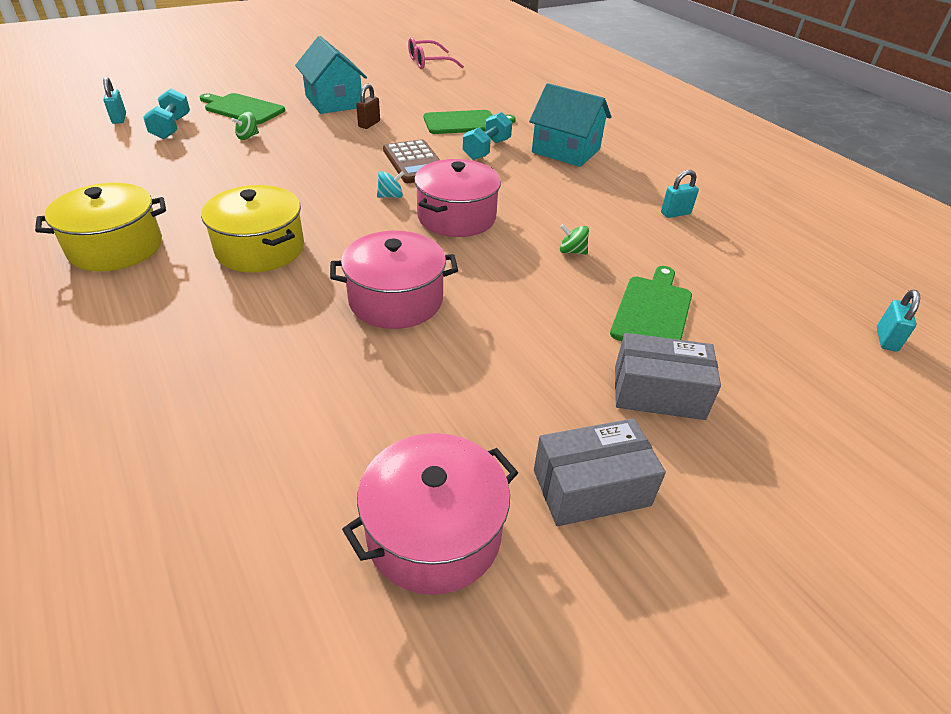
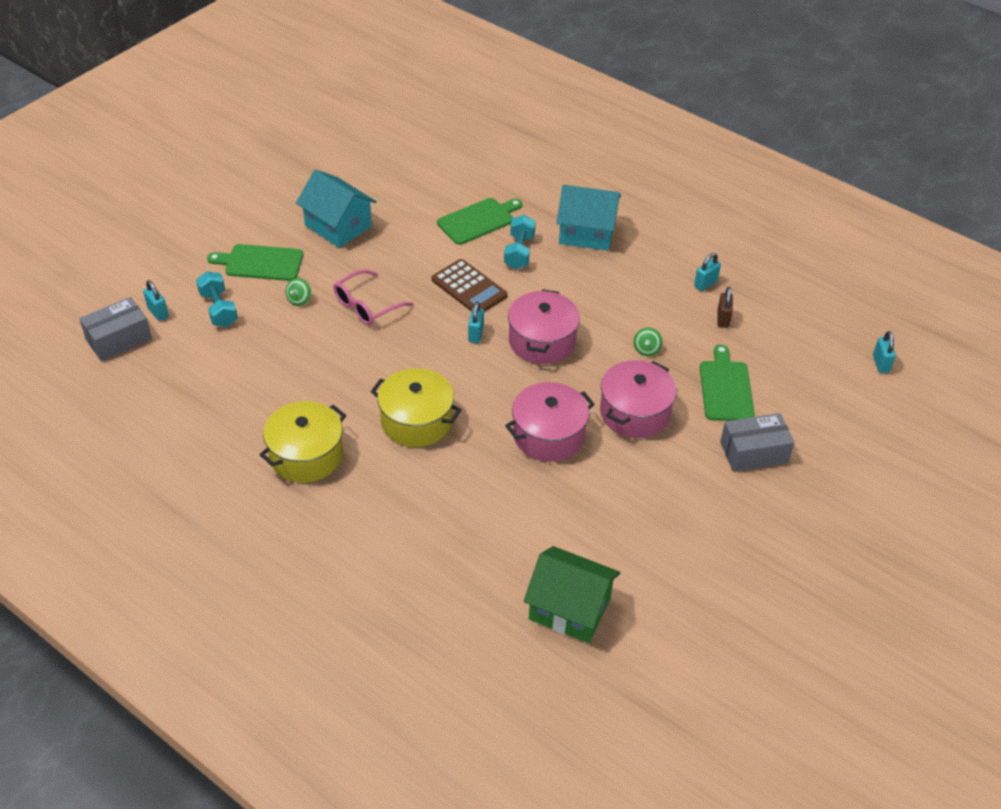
camera: 20 degrees left, 5 degrees up
pink pot [342,433,518,595] -> pink pot moved to [600,360,677,438]
brown padlock [356,84,380,129] -> brown padlock moved to [717,287,733,328]
turquoise spinning top [377,171,404,198] -> turquoise padlock [468,302,484,343]
pink glasses [408,37,464,69] -> pink glasses moved to [333,269,414,325]
grey box [534,418,666,526] -> grey box moved to [79,297,152,361]
green spinning top [560,224,589,254] -> green spinning top turned 75 degrees counterclockwise [634,327,663,356]
none -> green house [524,546,620,643]

